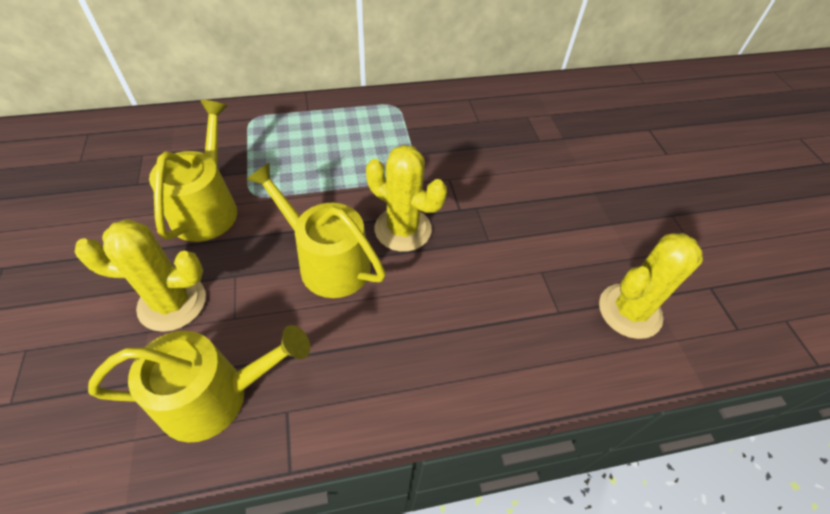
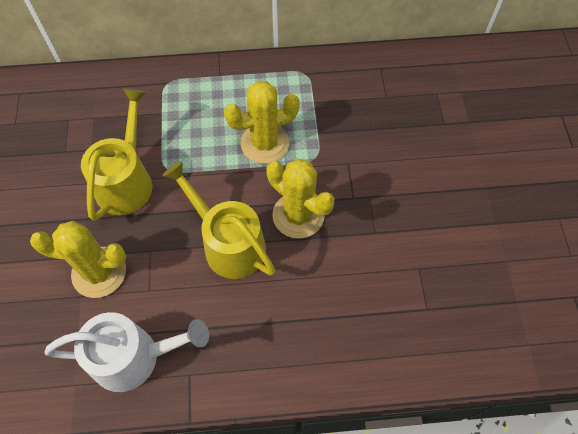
camera: 10 degrees right, 10 degrees up
yellow watering can [88,325,310,443] -> white watering can [45,312,209,392]
yellow cactus [599,233,703,339] -> yellow cactus moved to [224,81,300,164]

